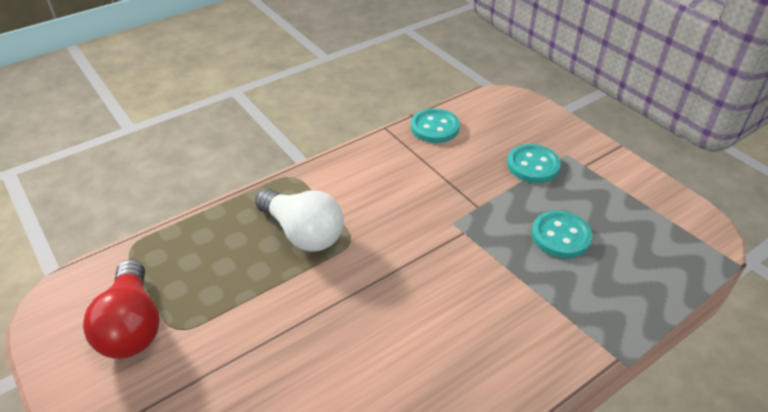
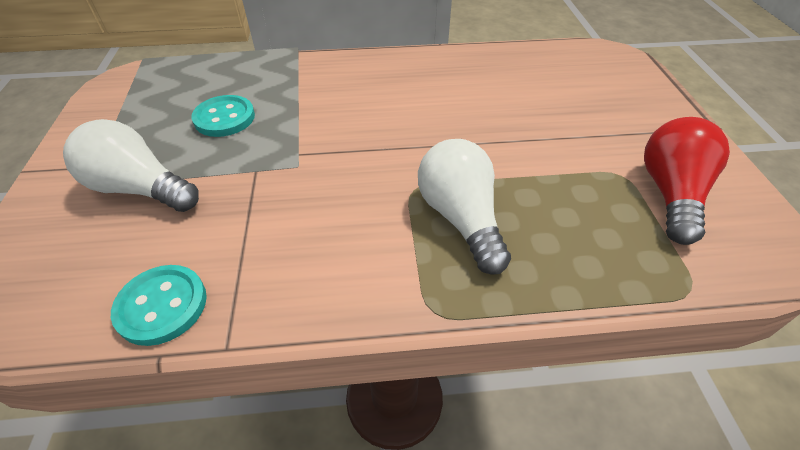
camera: 150 degrees left, 5 degrees up
turquoise button [507,144,561,183] -> white light bulb [63,119,199,212]

